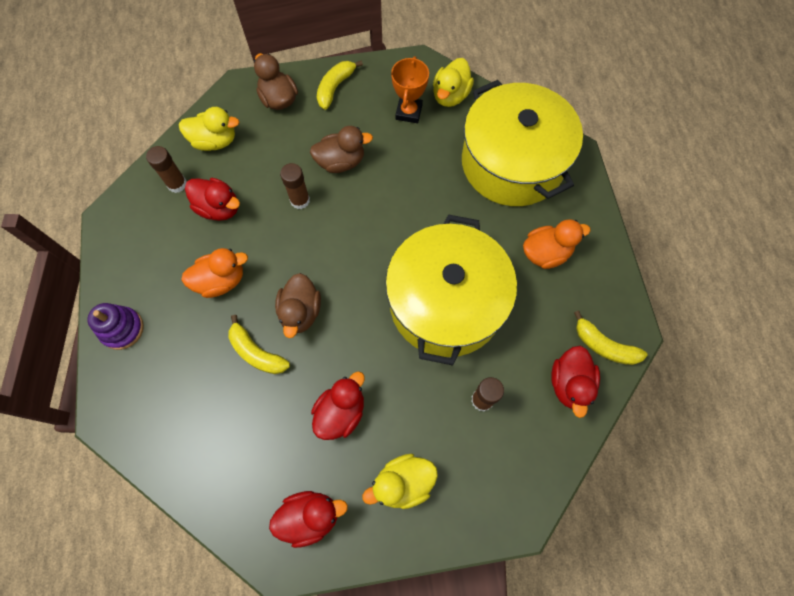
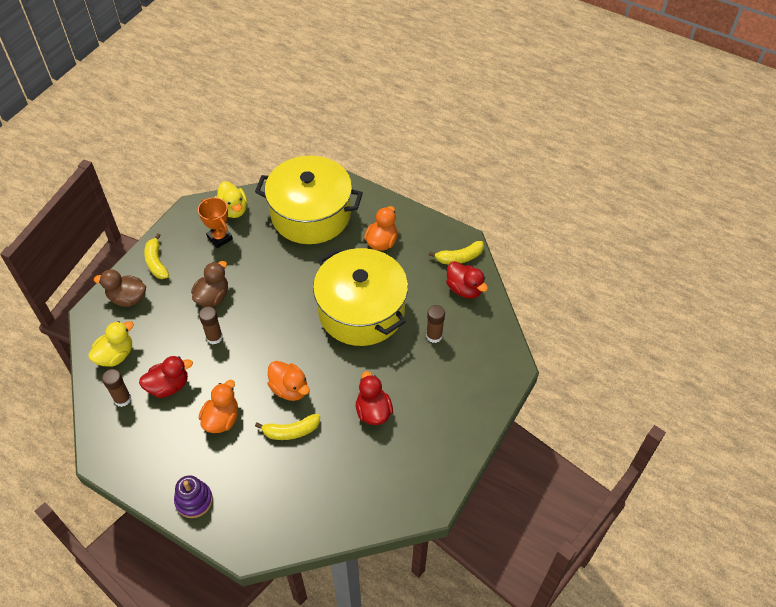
camera: 50 degrees left, 15 degrees down
red duck [269,491,348,548] -> none
brown duck [275,273,321,338] -> orange duck [268,361,310,401]
yellow duck [362,454,438,509] -> none

